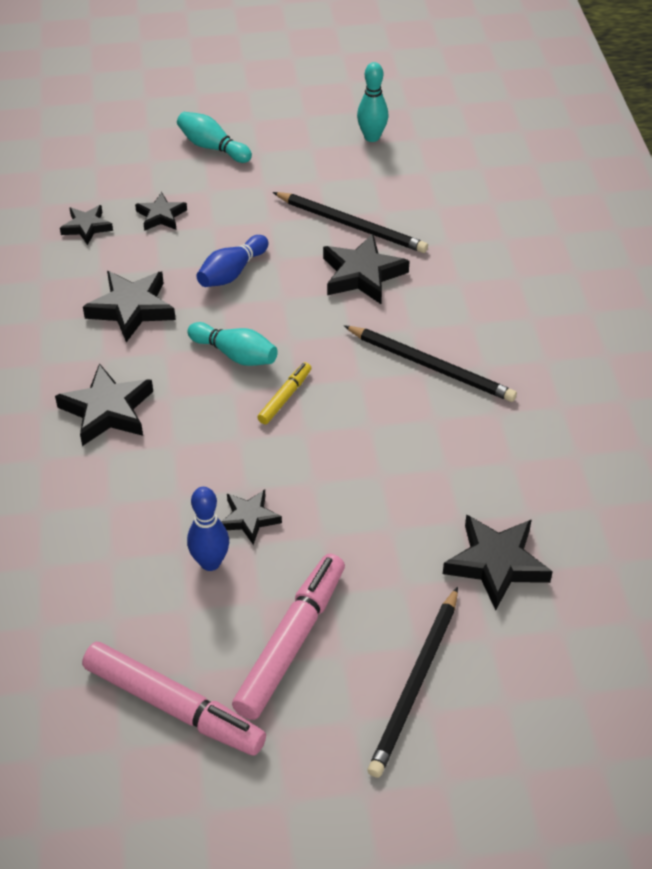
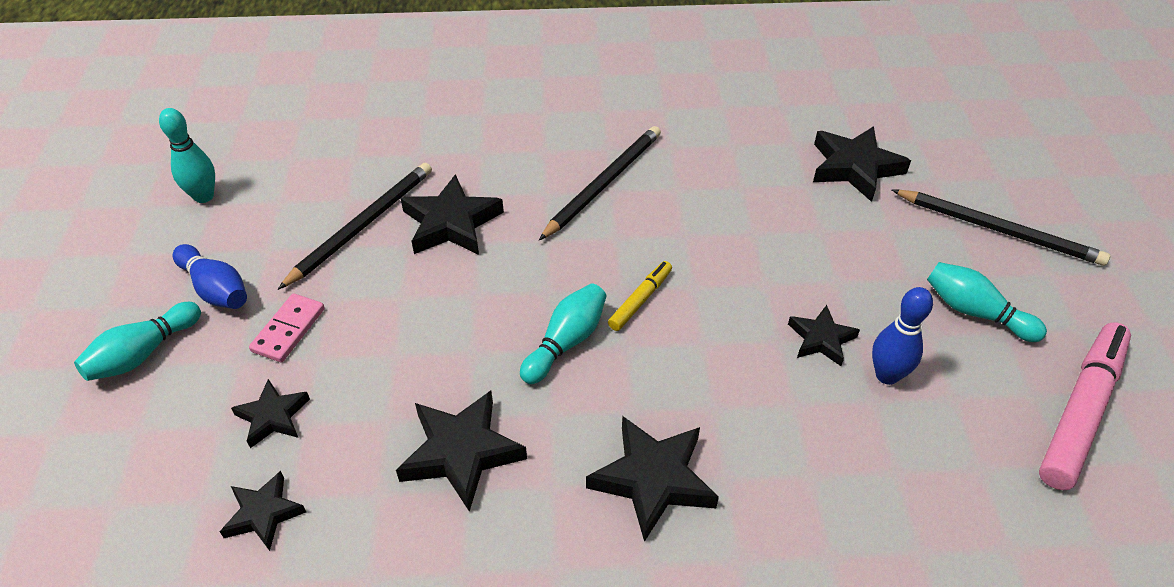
camera: 85 degrees left, 0 degrees up
blue bowling pin [196,235,269,287] -> blue bowling pin moved to [173,244,247,309]
pink marker [232,554,345,720] -> turquoise bowling pin [927,262,1047,342]
yellow marker [257,362,311,424] -> yellow marker turned 90 degrees clockwise [608,261,672,331]
none -> pink domino [249,293,325,362]

